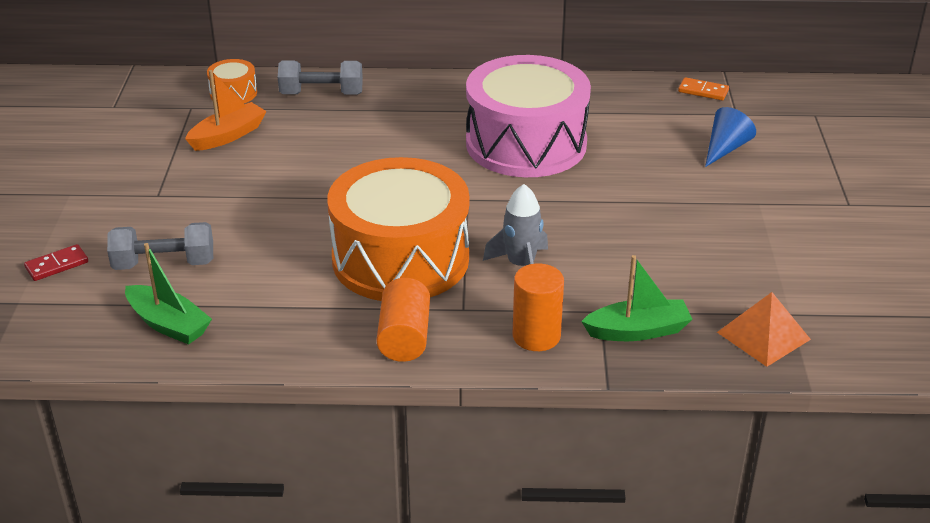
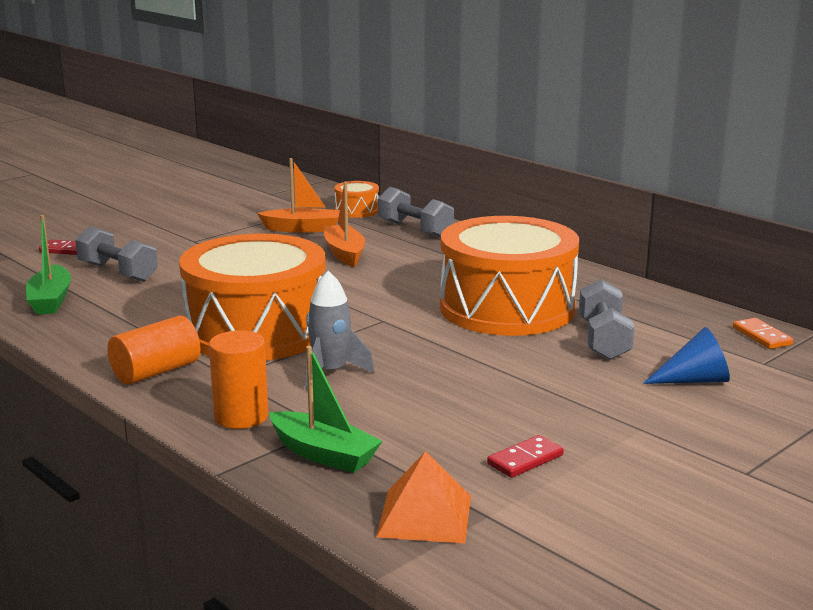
camera: 45 degrees right, 15 degrees down
pink drum [466,55,591,177] -> orange drum [440,216,579,336]
none -> orange boat [323,182,365,267]
none -> red domino [487,435,564,478]
none -> grey dumbbell [579,279,634,360]

